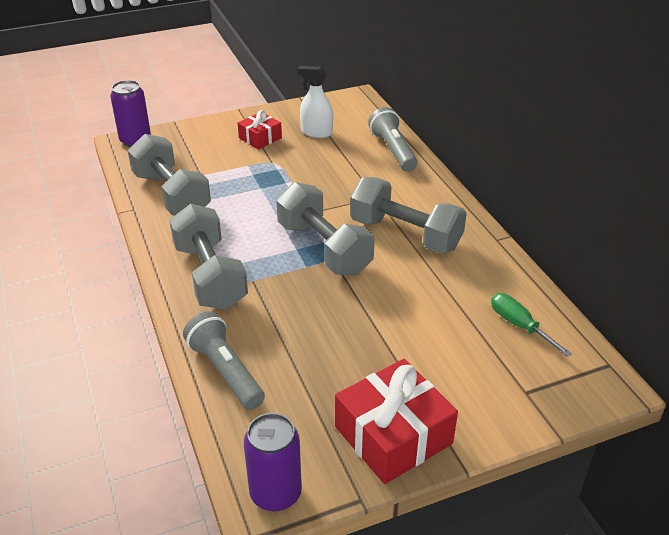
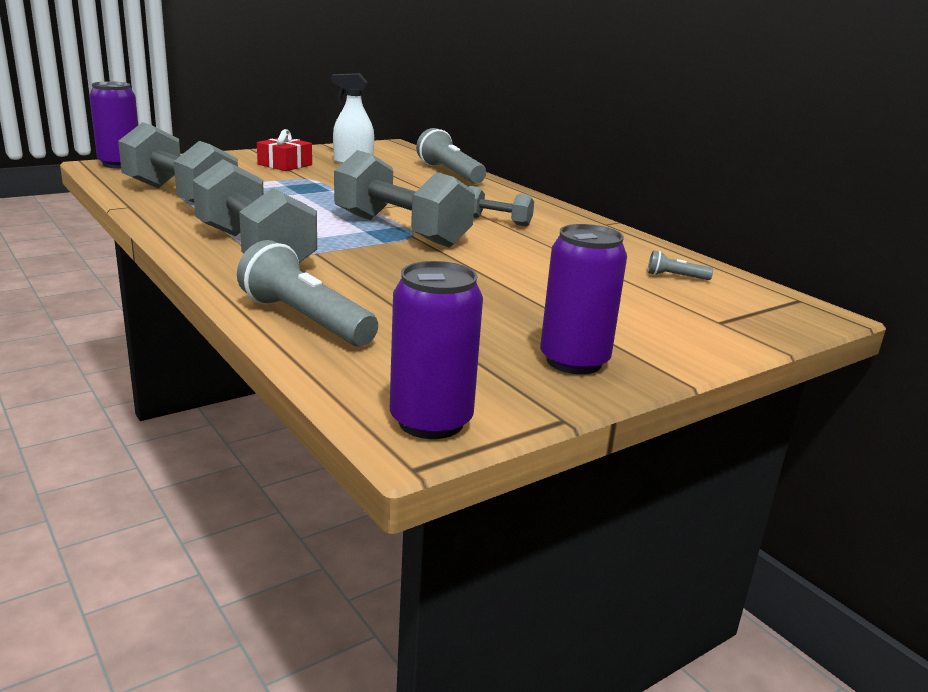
camera: 15 degrees left, 15 degrees down
red gift [335,359,458,484] -> purple can [540,224,627,374]
grey dumbbell [350,177,467,254] -> grey dumbbell [469,186,534,226], size x0.50
green screwdriver [491,293,572,357] -> grey flashlight [648,250,713,280]

